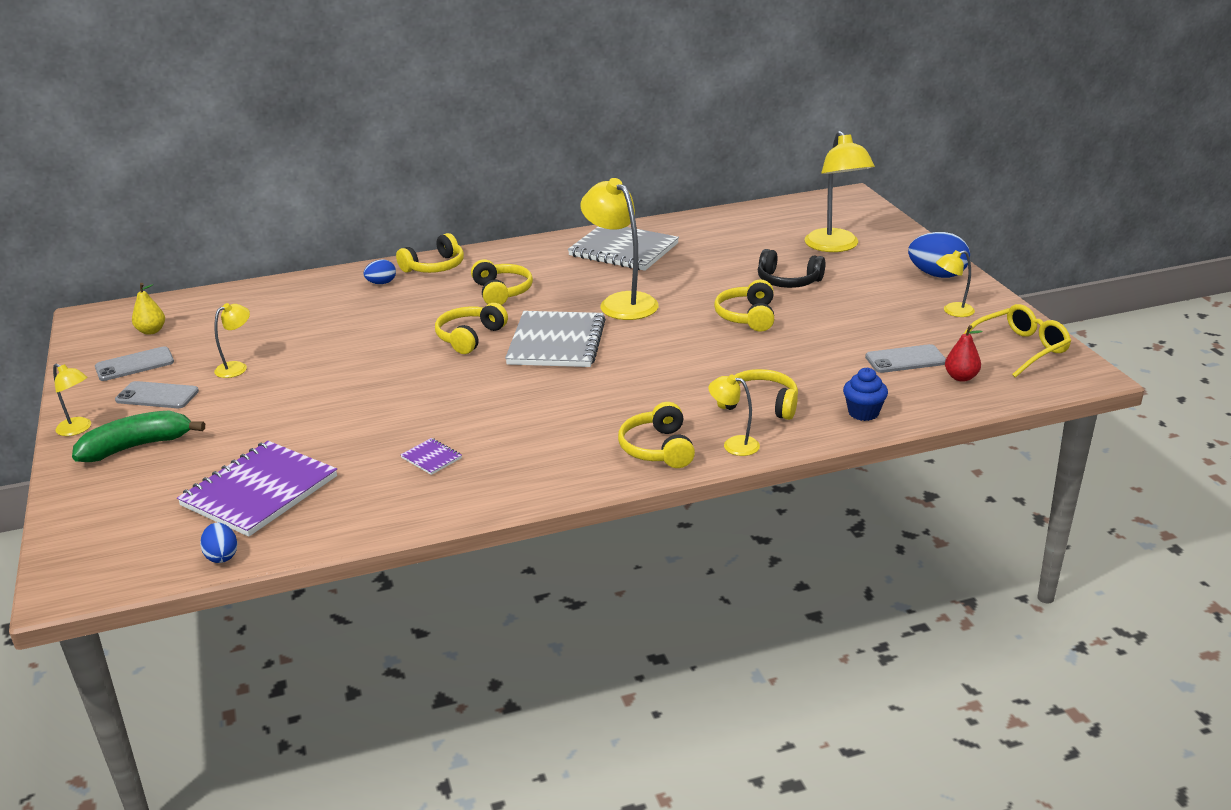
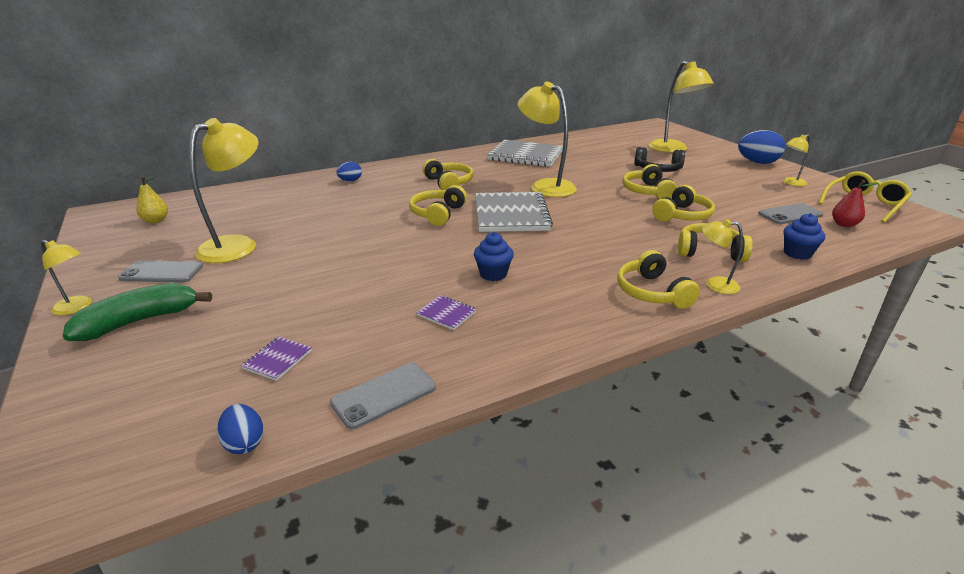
camera: 10 degrees left, 0 degrees up
grey phone [95,346,174,381] -> grey phone moved to [330,363,436,429]
purple notebook [177,441,337,537] -> purple notebook [241,337,312,381], size x0.41
yellow lamp [214,303,250,378] -> yellow lamp [189,118,259,263], size x1.98
yellow headphones [396,233,464,273] -> yellow headphones moved to [652,185,715,222]
none -> blue cupcake [474,232,514,281]

